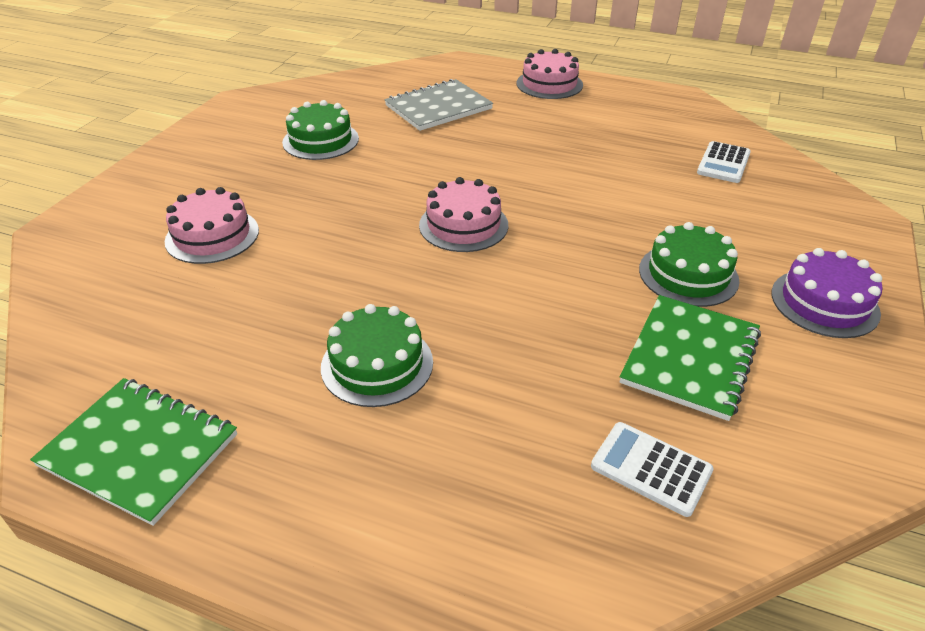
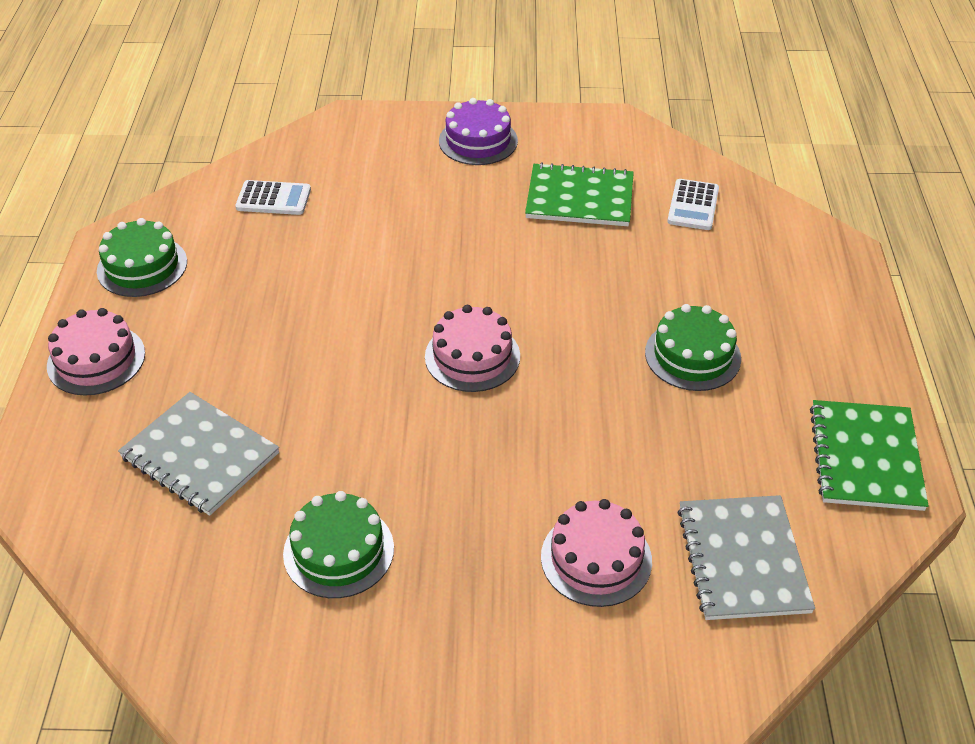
camera: 110 degrees left, 5 degrees up
green cake [639,222,740,307] -> green cake moved to [97,218,187,297]
none -> grey notebook [678,495,815,620]

